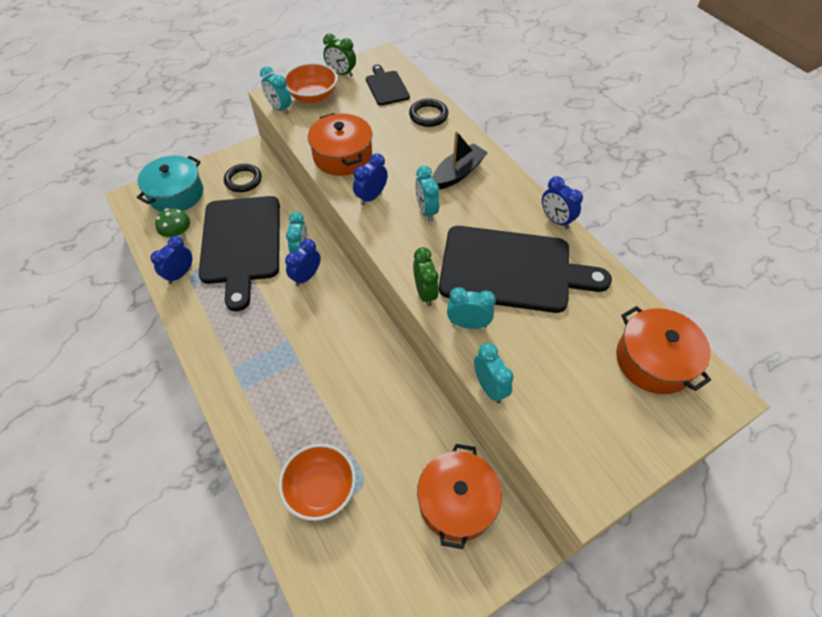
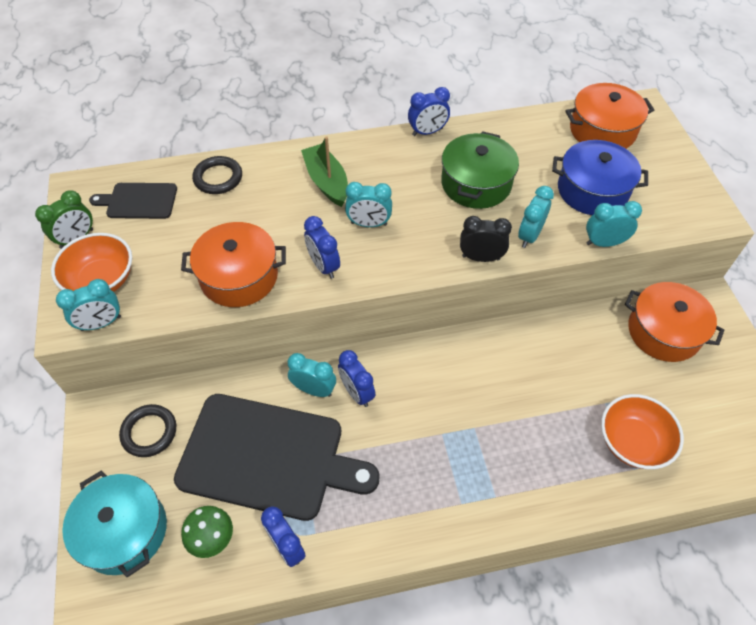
camera: 70 degrees left, 0 degrees up
green clock [413,247,439,306] -> black clock [460,216,512,262]
black boat [432,131,488,189] -> green boat [301,136,348,207]
black cutting board [439,226,612,313] -> green pot [441,131,519,209]
none -> blue pot [552,140,648,215]

